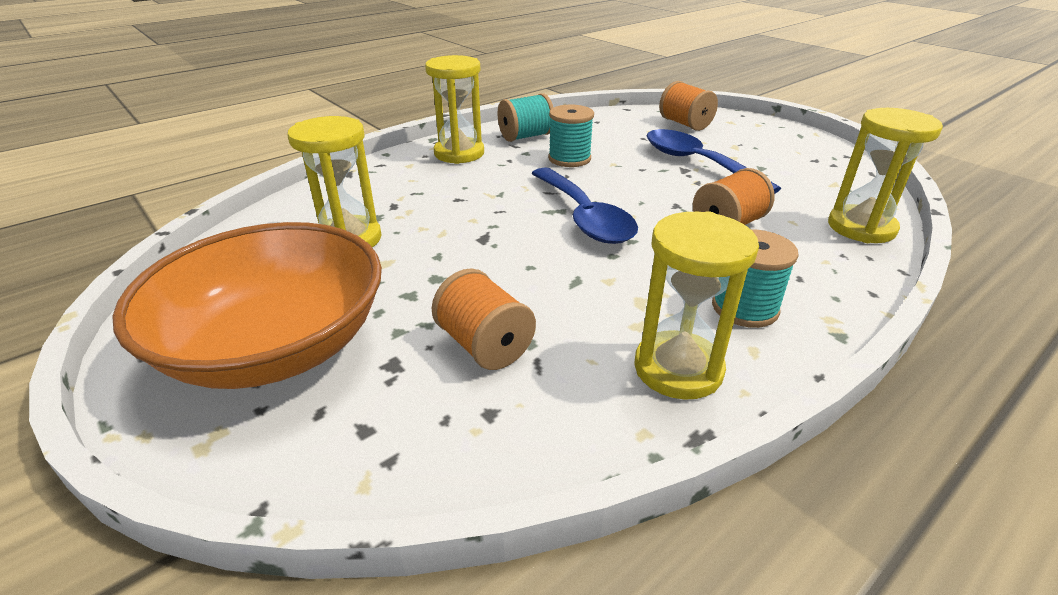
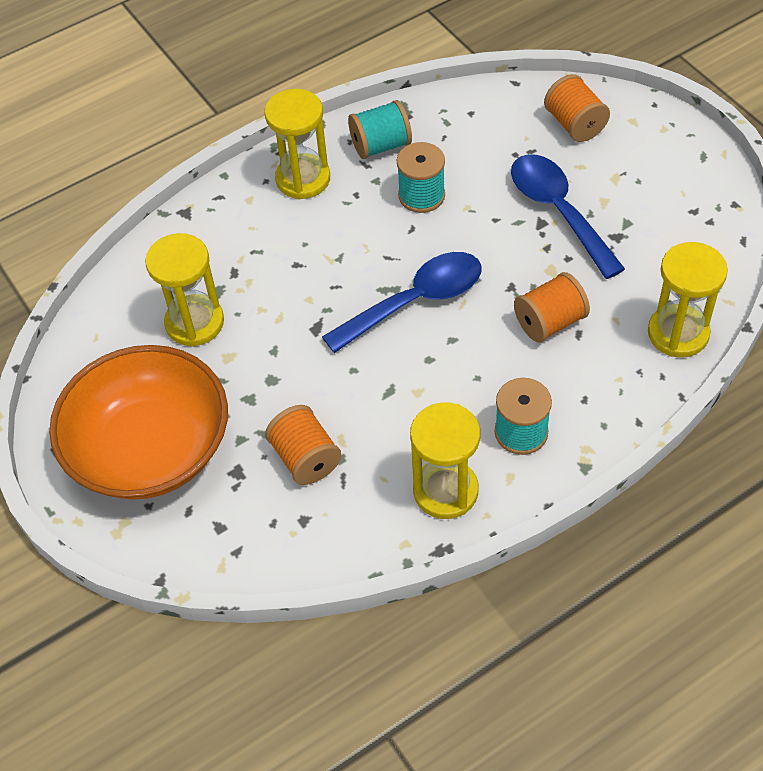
camera: 10 degrees right, 20 degrees up
blue spoon [531,167,638,244] -> blue spoon turned 105 degrees counterclockwise [322,252,481,353]

